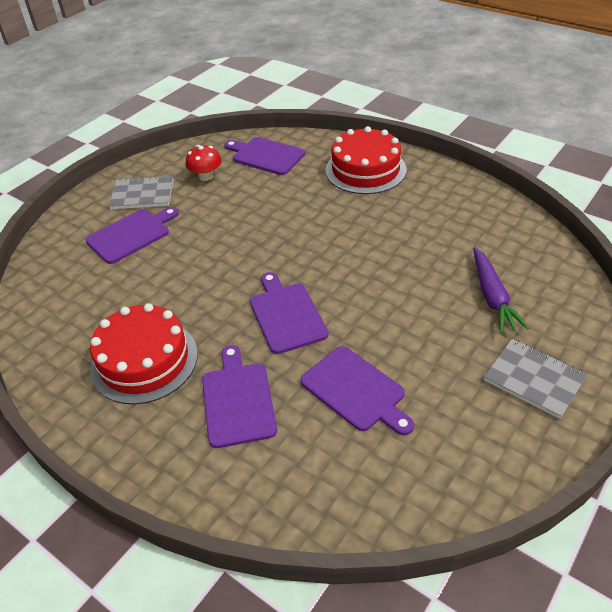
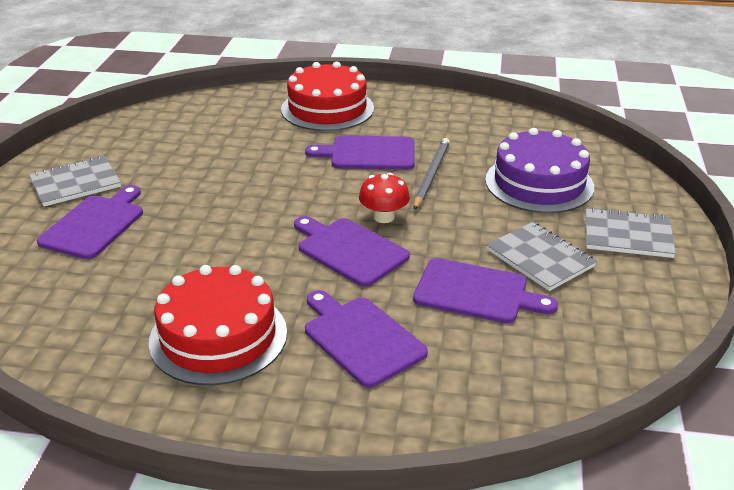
camera: 30 degrees left, 10 degrees down
red mushroom [186,145,222,181] -> red mushroom moved to [359,173,410,223]
purple cutting board [224,137,305,175] -> purple cutting board moved to [305,135,415,170]
purple carrot [473,247,529,333] -> purple cake [485,128,594,213]
none -> grey pencil [414,138,450,210]
none -> grey notebook [486,222,597,291]

